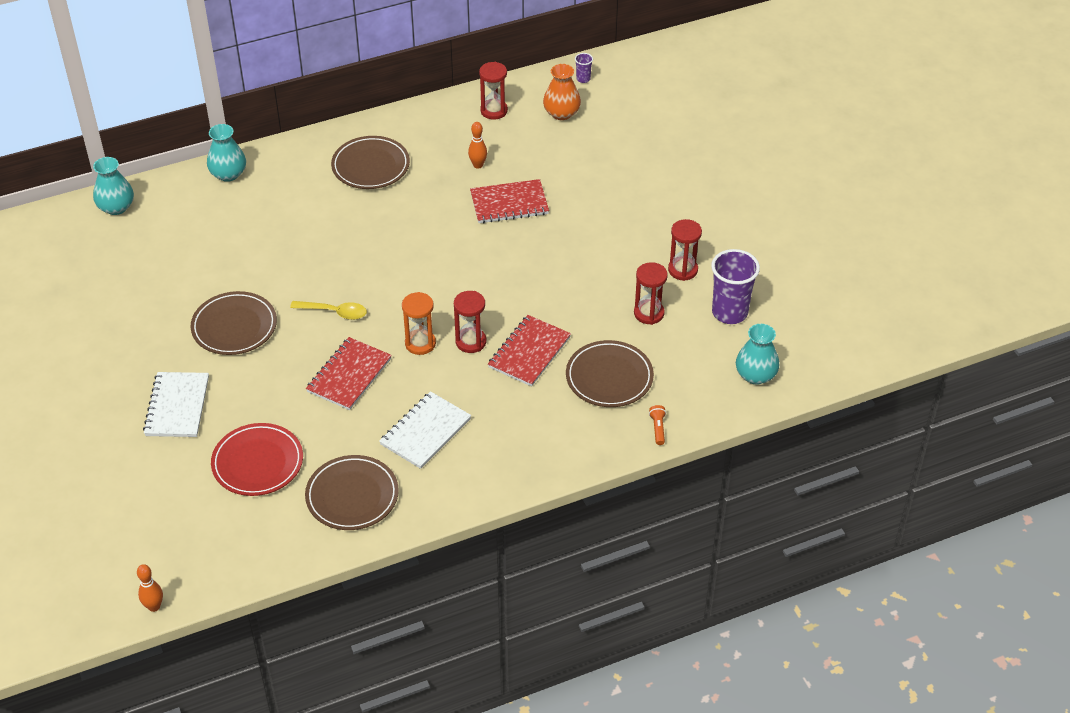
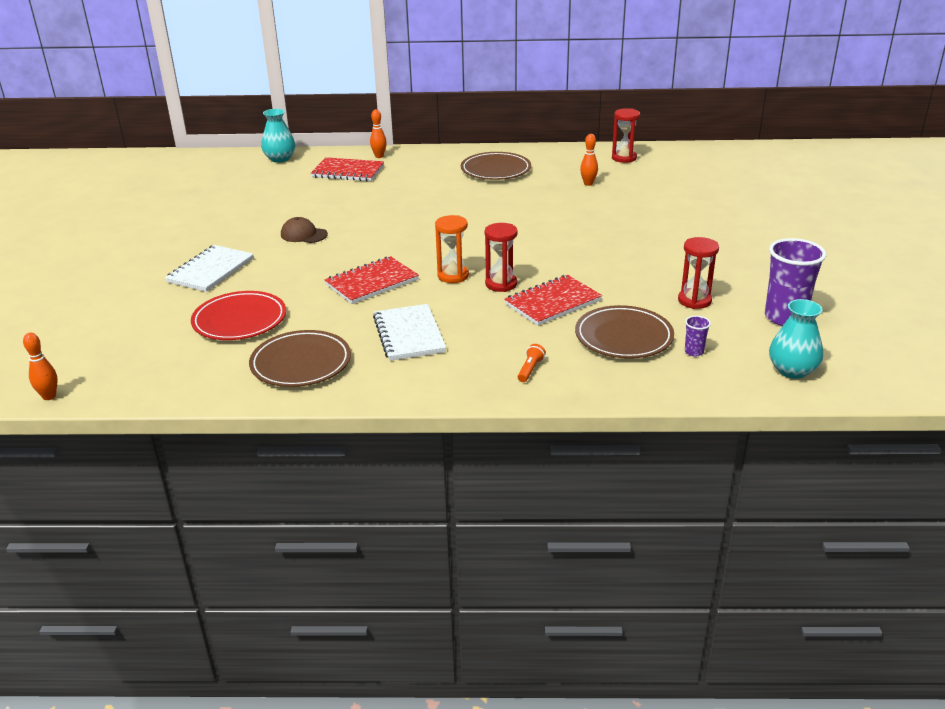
camera: 25 degrees right, 15 degrees down
brown plate [191,291,277,355] -> brown cap [281,217,328,243]
turquoise vase [207,124,246,182] -> orange bowling pin [370,109,387,158]
yellow spoon [290,301,367,320] -> none
white notebook [379,391,471,469] -> white notebook turned 75 degrees counterclockwise [373,304,446,361]
red notebook [470,179,549,223] -> red notebook moved to [311,157,384,181]
orange vase [543,64,581,120] -> none
purple cup [575,53,593,83] -> purple cup moved to [685,316,711,356]
orange flashlight [649,405,666,445] -> orange flashlight moved to [518,344,546,382]
red hourglass [668,219,702,281] -> none

